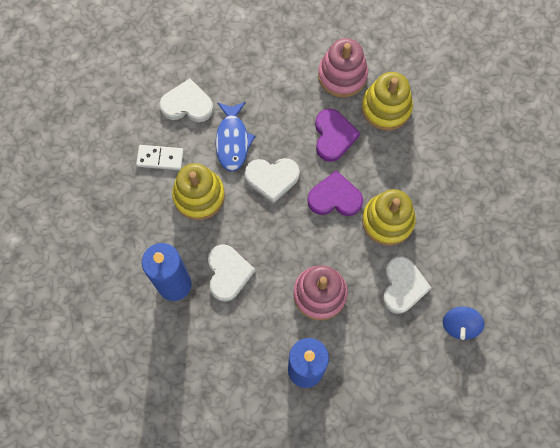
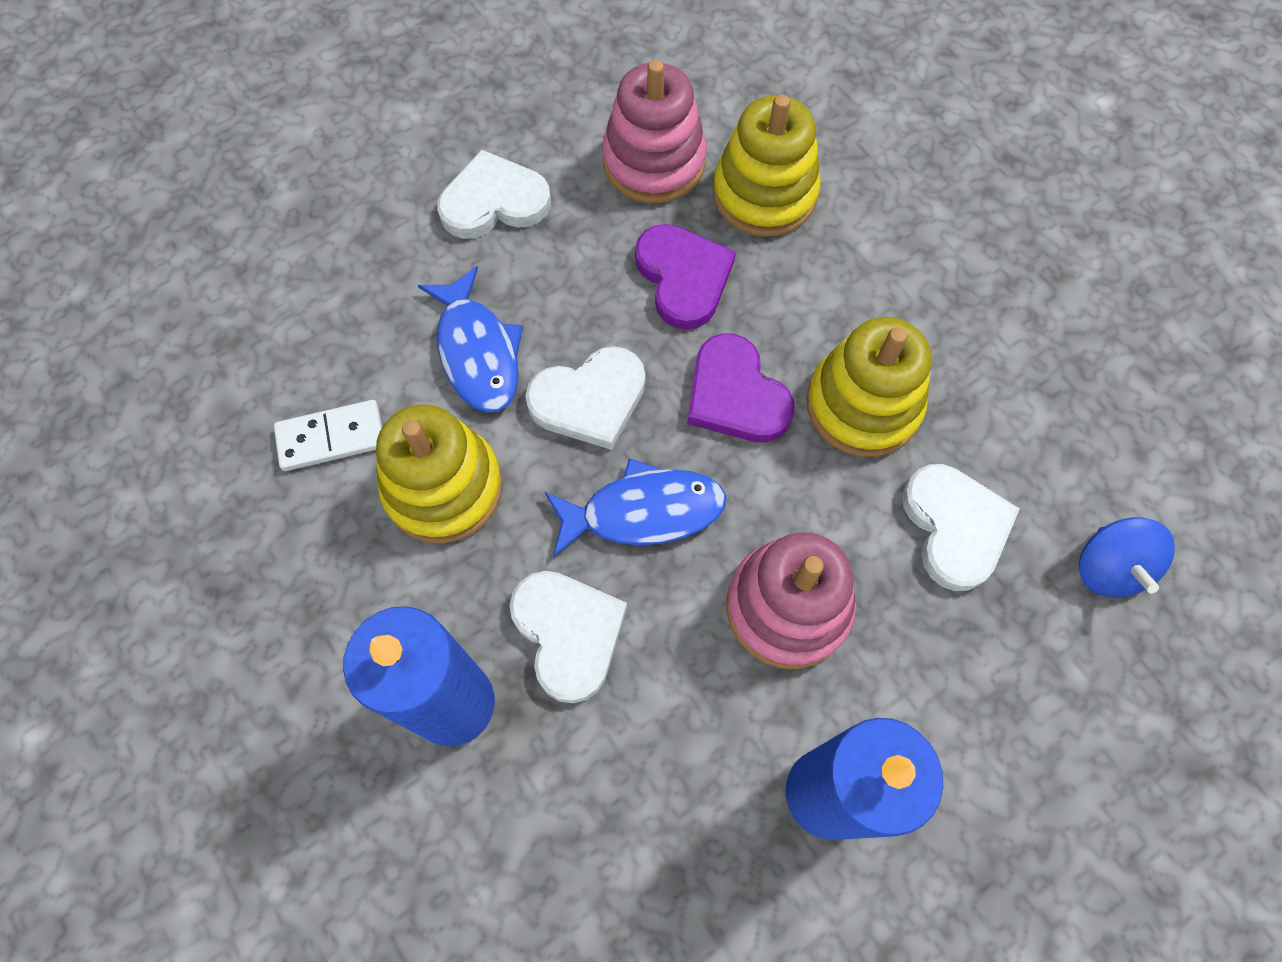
camera: 20 degrees left, 5 degrees down
white heart [160,78,213,122] -> white heart moved to [437,149,551,239]
purple heart [307,171,363,216] -> purple heart turned 105 degrees counterclockwise [687,333,794,442]
none -> blue fish [545,458,726,558]

